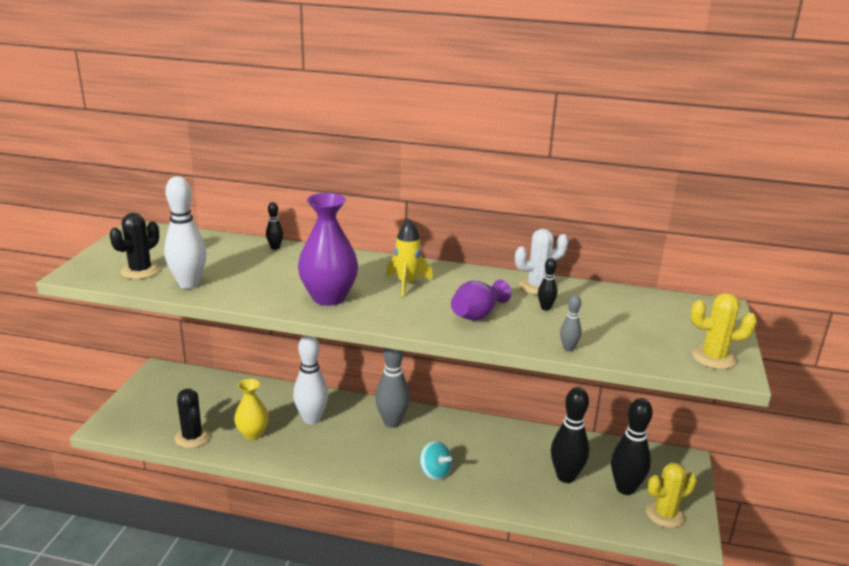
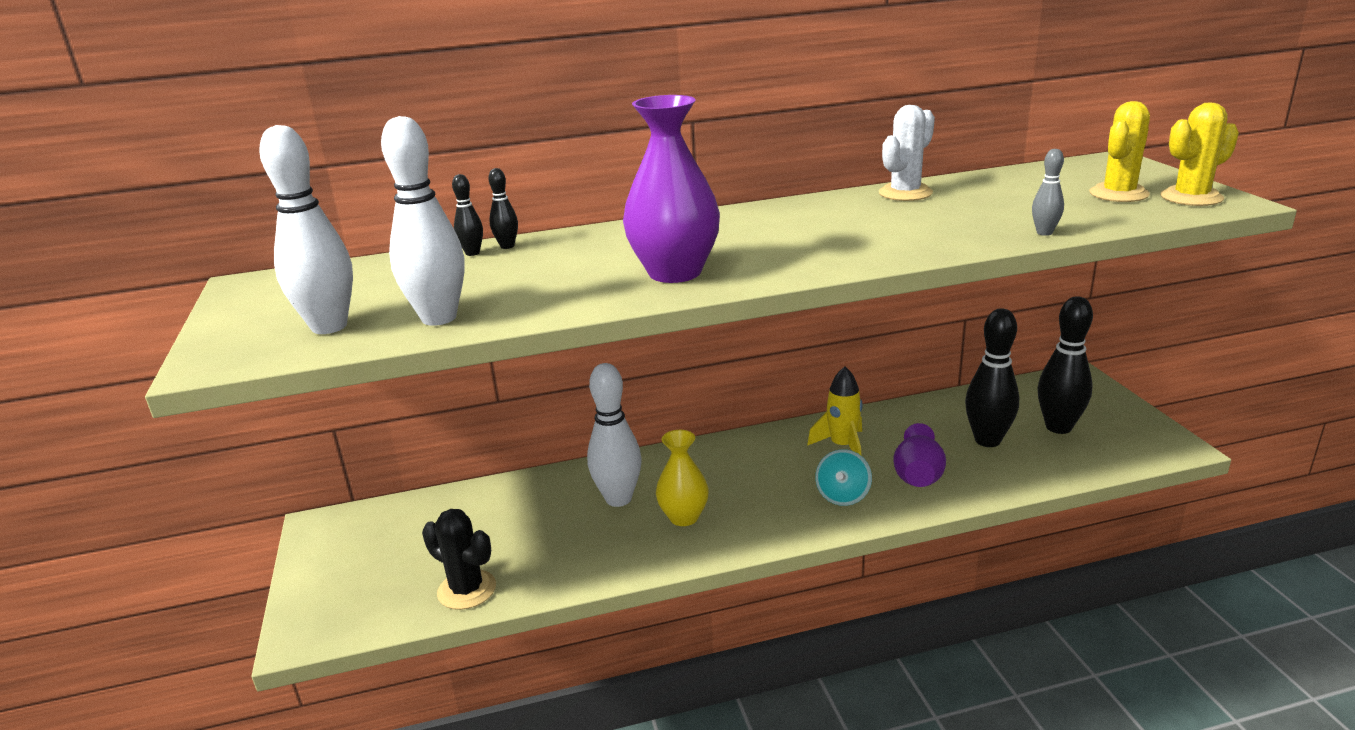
camera: 25 degrees left, 0 degrees up
black cactus [110,213,160,279] -> white bowling pin [259,125,353,334]
yellow vase [234,379,269,440] -> yellow vase moved to [656,430,709,526]
grey bowling pin [375,348,410,428] -> none
yellow rocket [386,219,433,297] -> yellow rocket moved to [807,367,863,455]
turquoise spinning top [420,441,452,480] -> turquoise spinning top turned 90 degrees clockwise [815,449,872,506]
purple vase [451,280,511,320] -> purple vase moved to [893,423,946,487]
black bowling pin [538,258,557,310] -> black bowling pin moved to [452,174,483,256]
yellow cactus [646,462,697,528] -> yellow cactus moved to [1089,101,1150,202]

